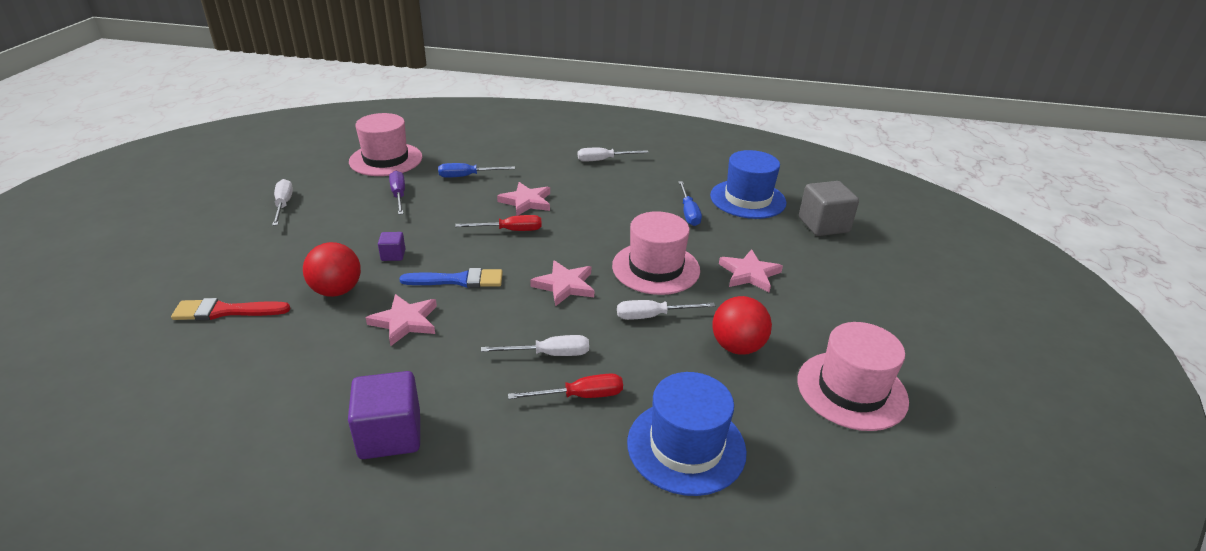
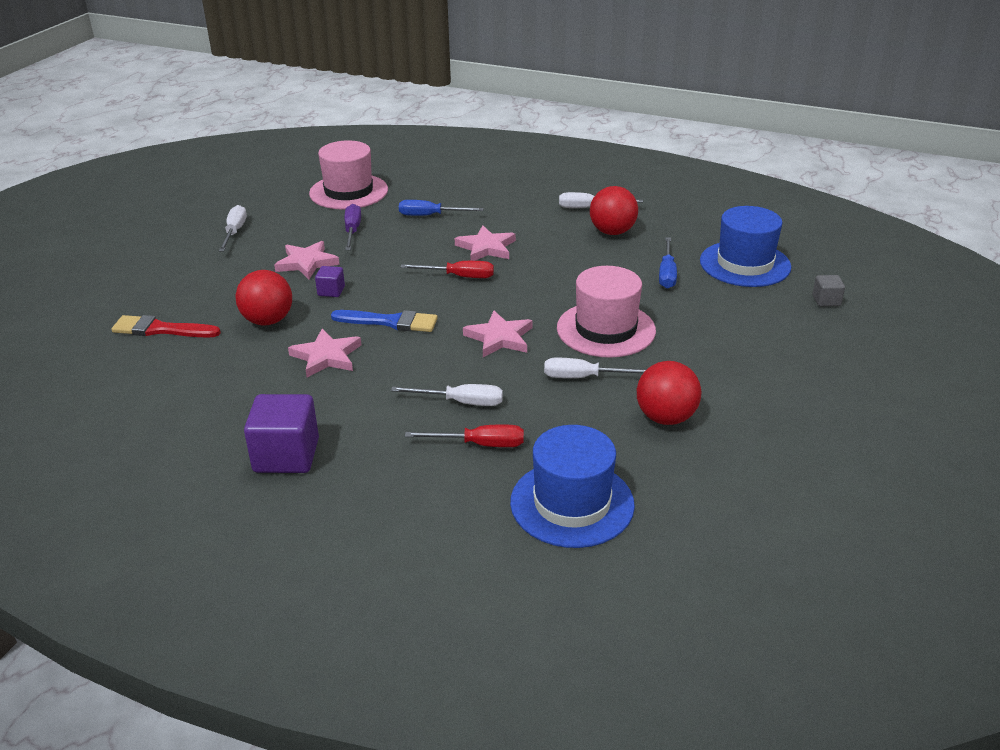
camera: 15 degrees right, 0 degrees up
pink star [719,249,783,292] -> pink star moved to [274,241,340,279]
pink hat [798,322,909,431] -> none
grey cube [799,181,859,236] -> grey cube [812,275,845,306], size x0.50
none -> red ball [590,186,638,235]

